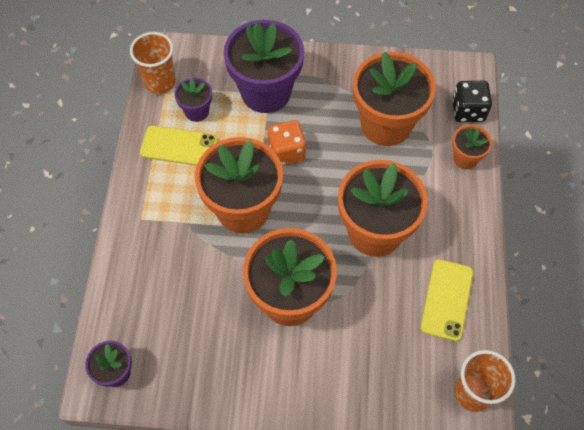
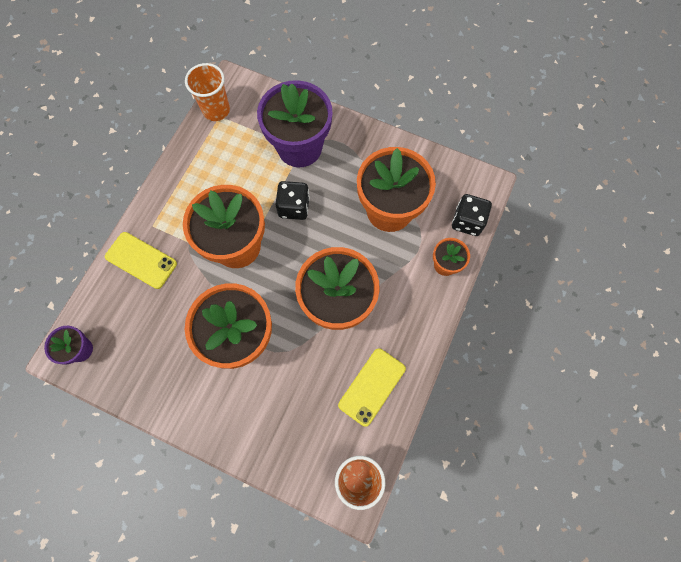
camera: 20 degrees right, 10 degrees up
yellow phone [140,126,218,165] -> yellow phone moved to [105,232,177,289]
purple flower pot [175,78,212,122] -> none
orange dice [267,120,306,166] -> black dice [275,181,310,220]

